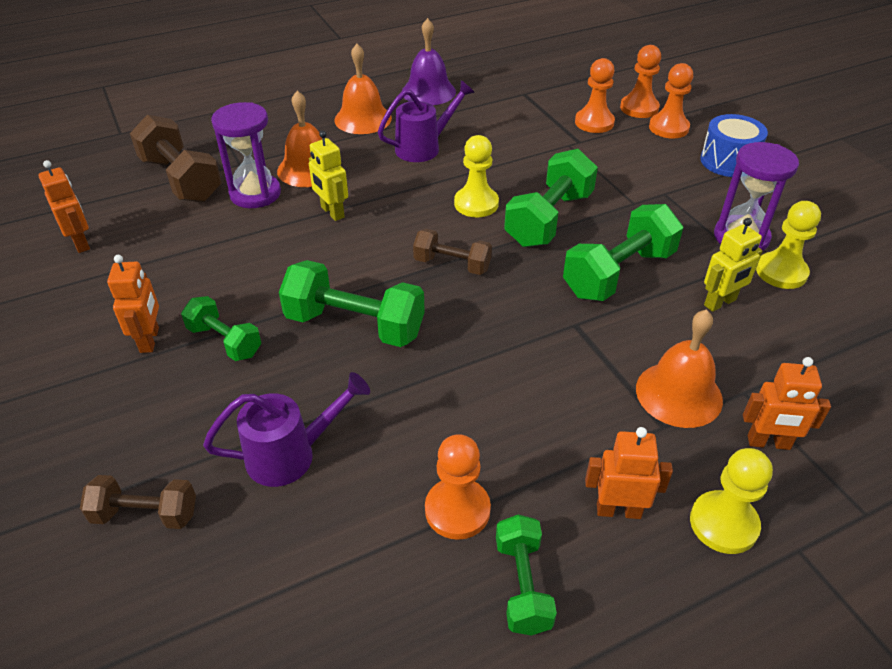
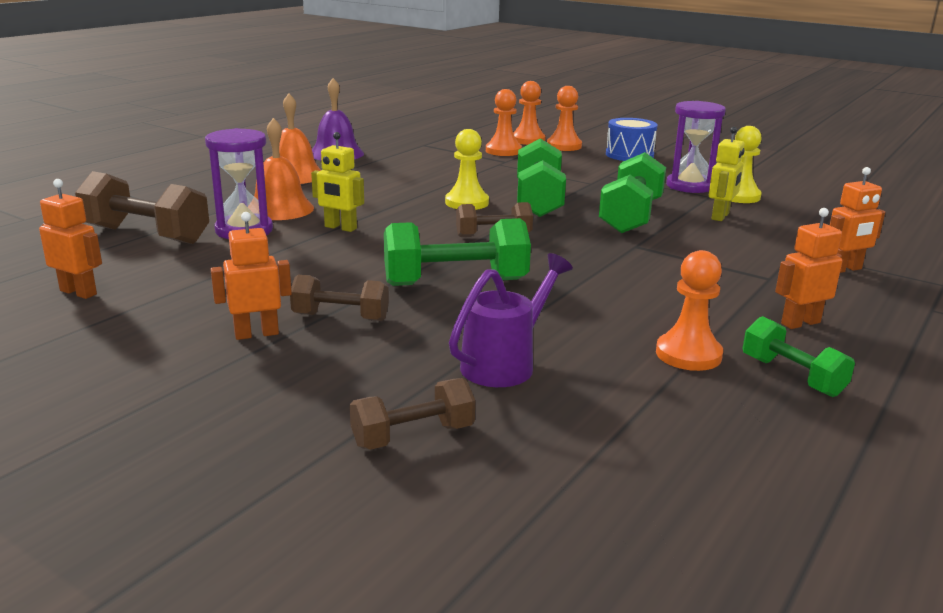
camera: 30 degrees left, 20 degrees down
orange robot [107,255,159,353] -> orange robot turned 75 degrees counterclockwise [211,212,292,340]
green dumbbell [181,296,261,361] -> brown dumbbell [290,275,389,321]
purple watering can [378,80,475,162] -> none
orange bell [636,309,723,428] -> none
yellow pawn [690,448,773,554] -> none

